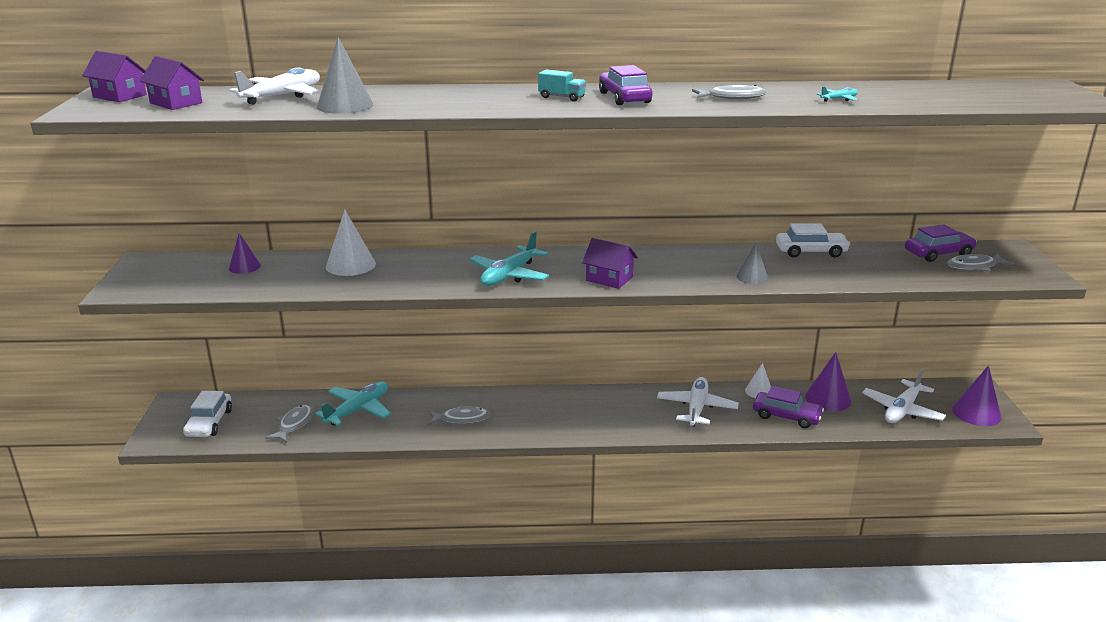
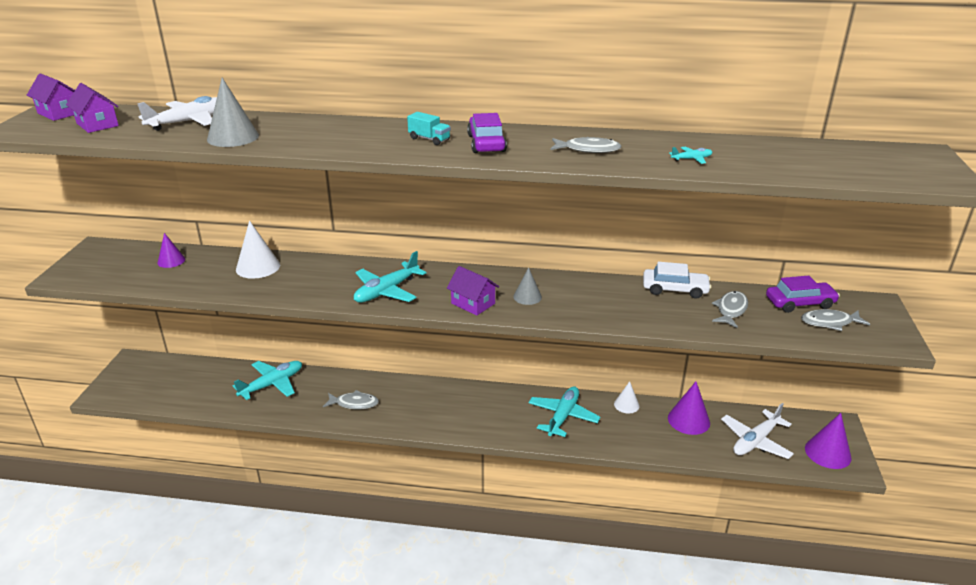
camera: 10 degrees right, 5 degrees up
white car [183,391,232,437] -> none
grey fish [265,405,314,443] -> grey fish moved to [712,291,748,328]
white plane [657,377,739,426] -> turquoise plane [528,386,601,437]
grey cone [736,243,768,284] -> grey cone moved to [513,267,542,305]
purple car [753,386,824,428] -> none

